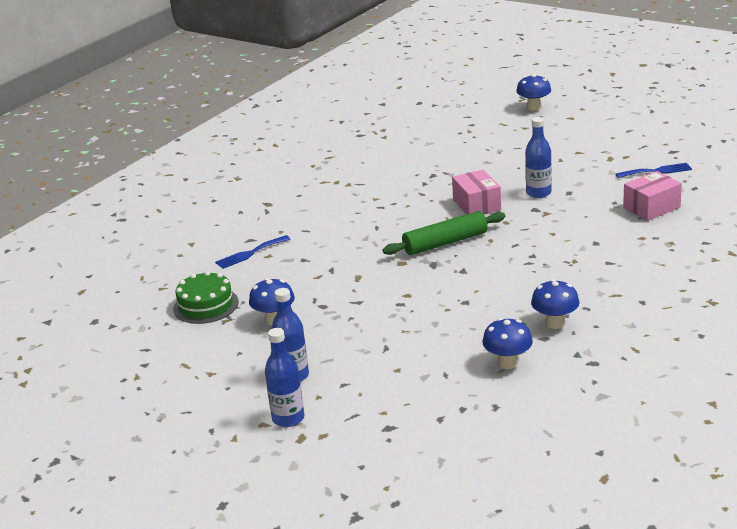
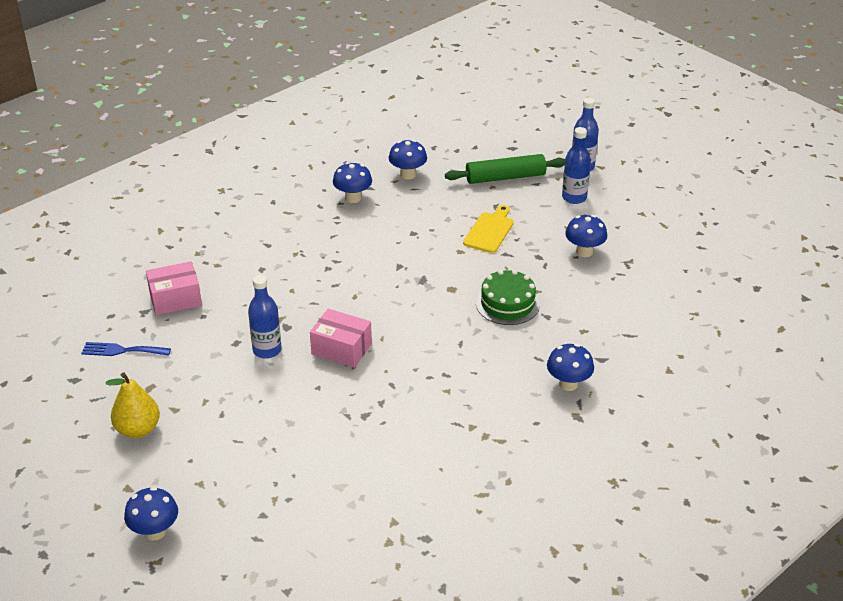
camera: 170 degrees left, 10 degrees up
green cake [173,271,239,324] -> green cake moved to [476,270,540,325]
blue fork [215,235,290,269] -> none
green rolling pin [383,211,505,255] -> green rolling pin moved to [445,154,565,184]
pink box [452,170,501,214] -> pink box turned 60 degrees counterclockwise [310,309,372,368]
none -> yellow pear [106,372,160,438]
none -> yellow cutting board [463,205,514,253]
none -> blue mushroom [547,344,594,391]

